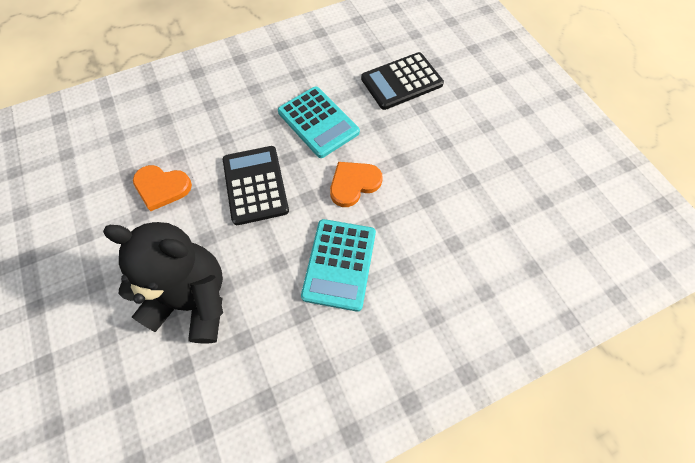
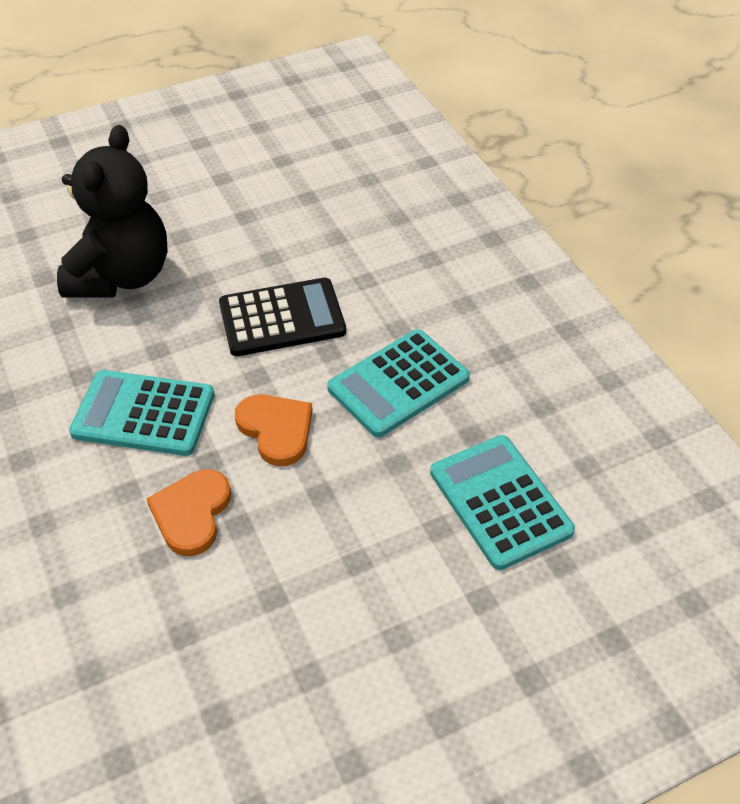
camera: 90 degrees right, 15 degrees down
orange heart [133,165,192,211] -> orange heart moved to [146,469,231,556]
black calculator [361,52,444,110] -> turquoise calculator [430,435,575,570]

